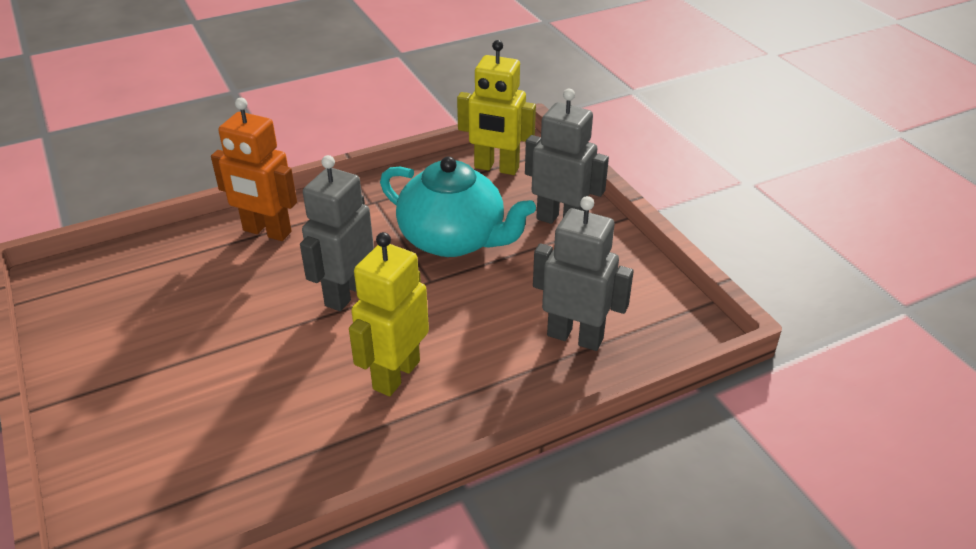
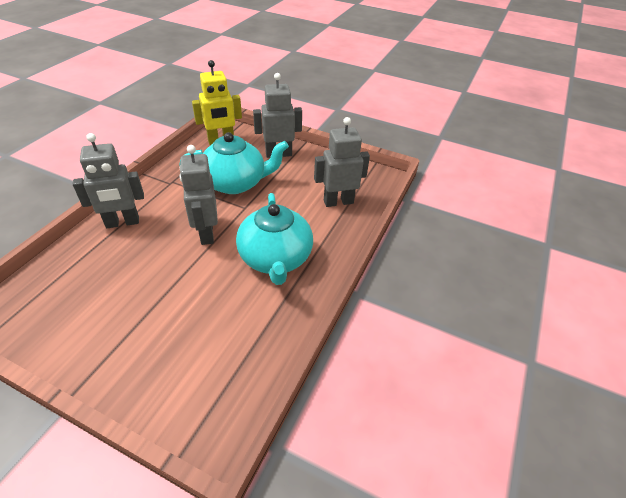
camera: 40 degrees left, 5 degrees up
orange robot [211,98,297,241] -> grey robot [73,133,144,228]
yellow robot [349,232,429,396] -> turquoise teapot [236,193,313,285]

